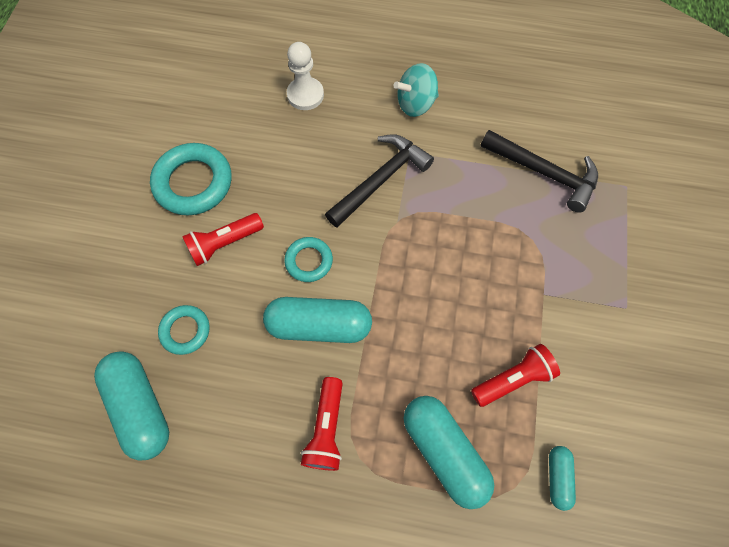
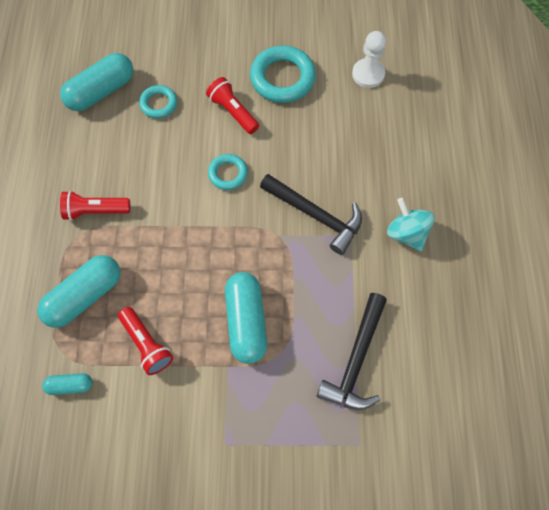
camera: 80 degrees right, 0 degrees up
turquoise capsule [263,297,372,343] -> turquoise capsule moved to [225,272,267,364]
white pawn [287,42,324,110] -> white pawn moved to [352,31,386,88]

